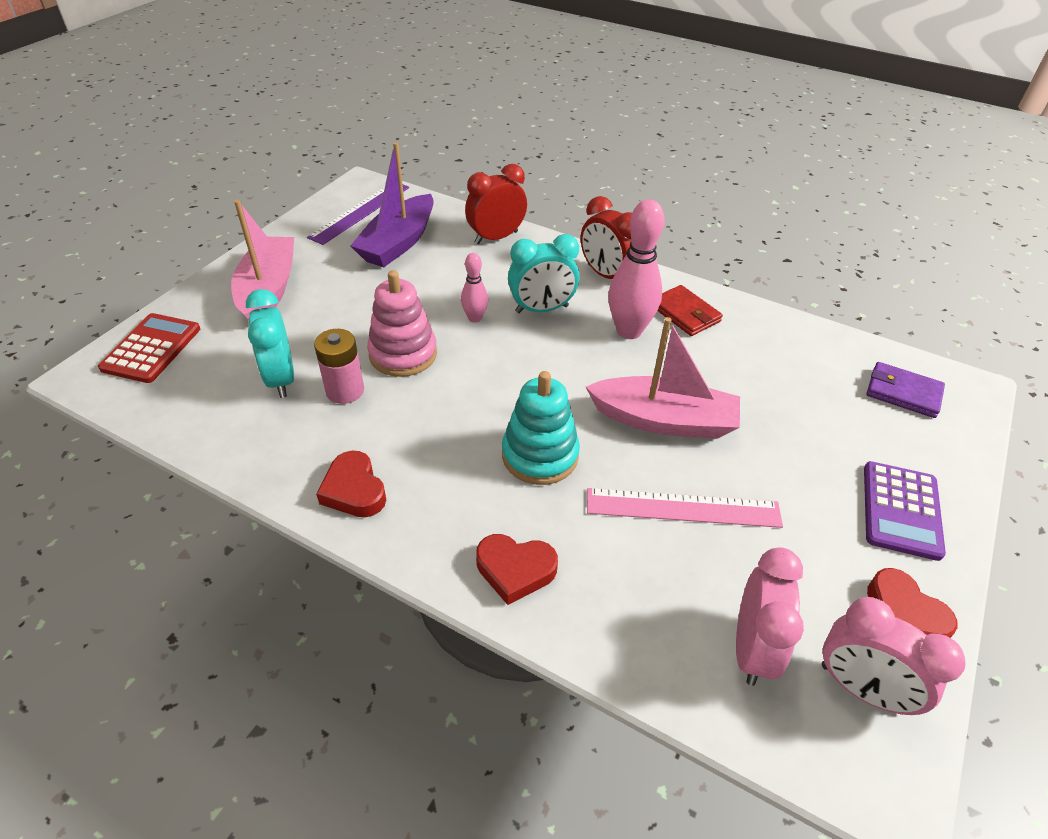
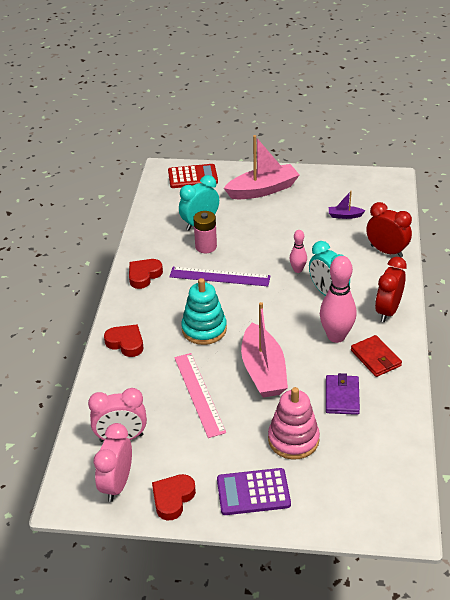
camera: 70 degrees right, 5 degrees down
purple ruler [307,185,409,245] -> purple ruler moved to [169,267,270,286]
purple boat [350,142,434,267] -> purple boat [329,191,365,219], size x0.45
pink stacking toy [367,270,437,377] -> pink stacking toy moved to [268,387,320,460]
red heart [476,534,558,605] -> red heart turned 135 degrees clockwise [104,324,143,357]
red wallet [657,285,723,336] -> red wallet turned 60 degrees counterclockwise [351,335,402,377]
purple wallet [867,362,945,418] -> purple wallet moved to [326,373,360,415]

